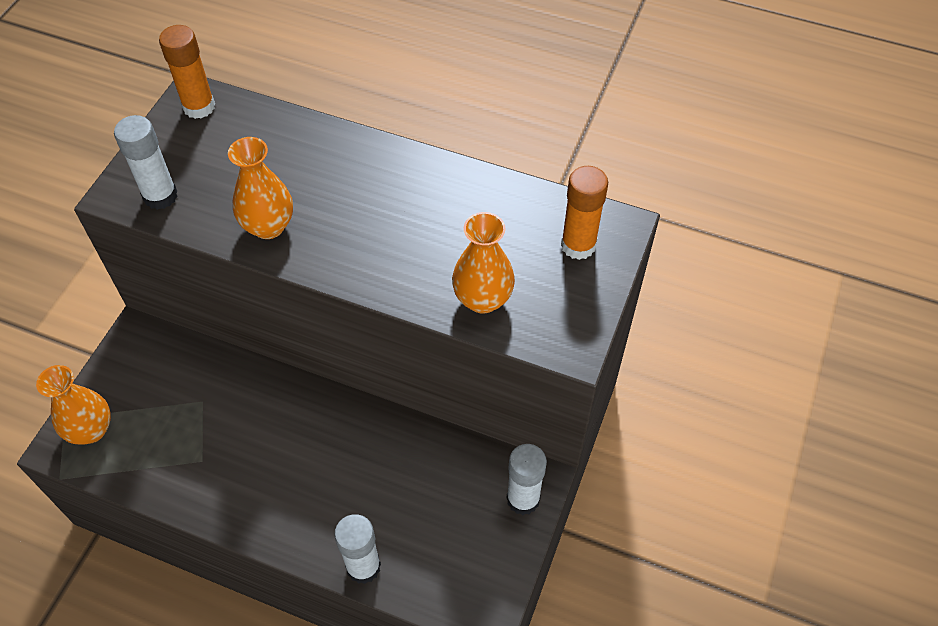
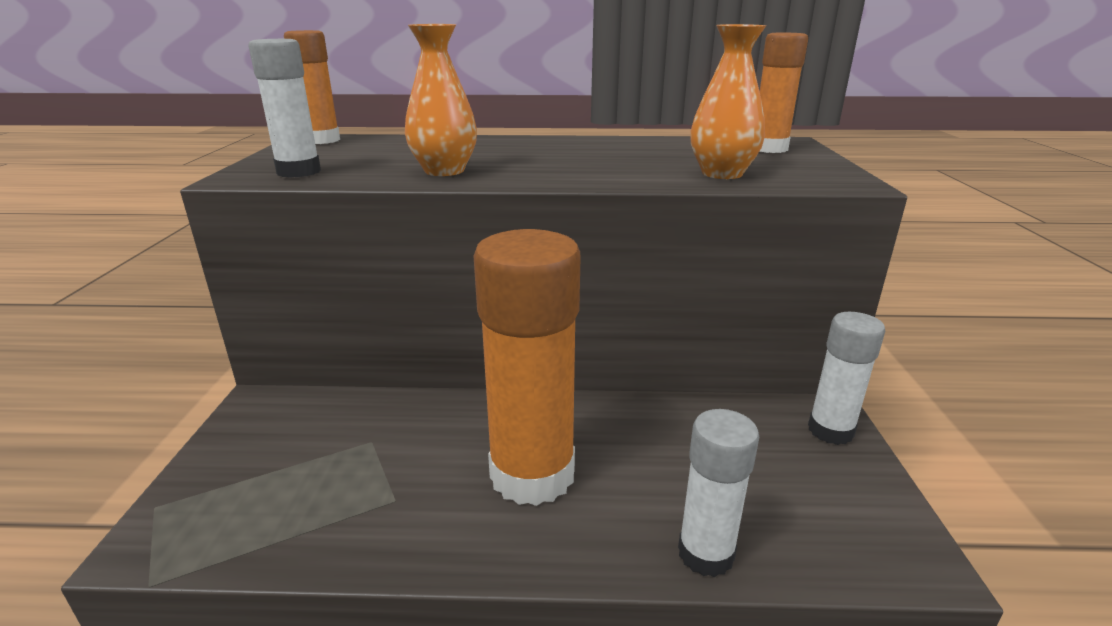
camera: 20 degrees left, 30 degrees down
orange vase [36,365,111,445] -> none
none -> orange glue stick [473,229,581,506]

